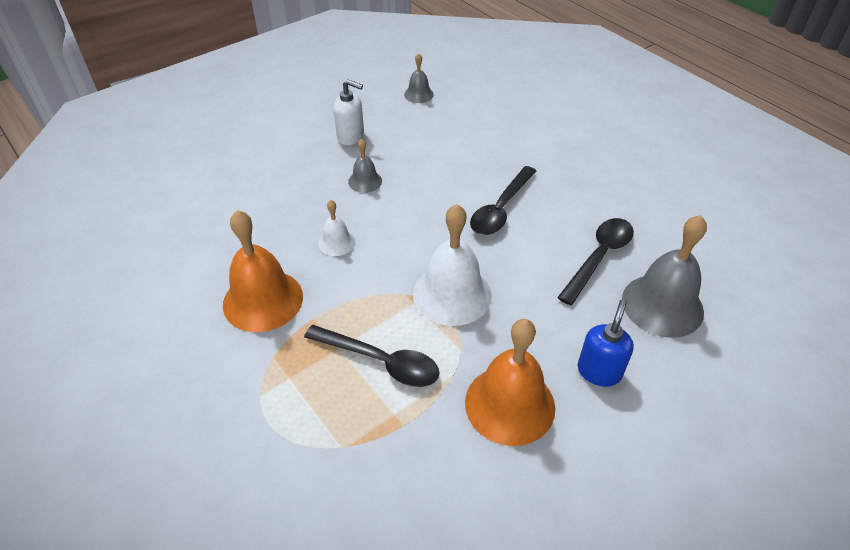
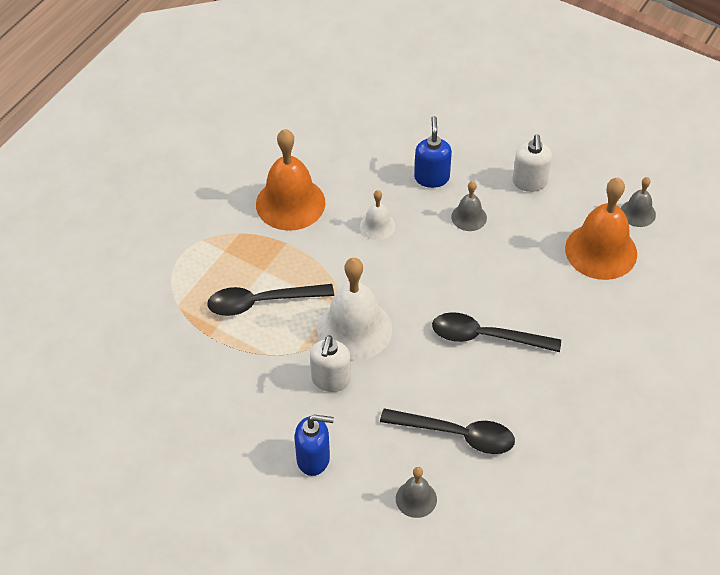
camera: 70 degrees right, 5 degrees up
black spoon [304,325,440,387] -> black spoon turned 75 degrees clockwise [207,284,334,316]
orange bell [465,319,555,446] -> orange bell moved to [565,178,637,280]
grey bell [622,215,707,338] -> grey bell [396,467,437,518], size x0.50
none -> white soap dispenser [310,335,351,392]
none -> blue soap dispenser [414,116,452,188]

